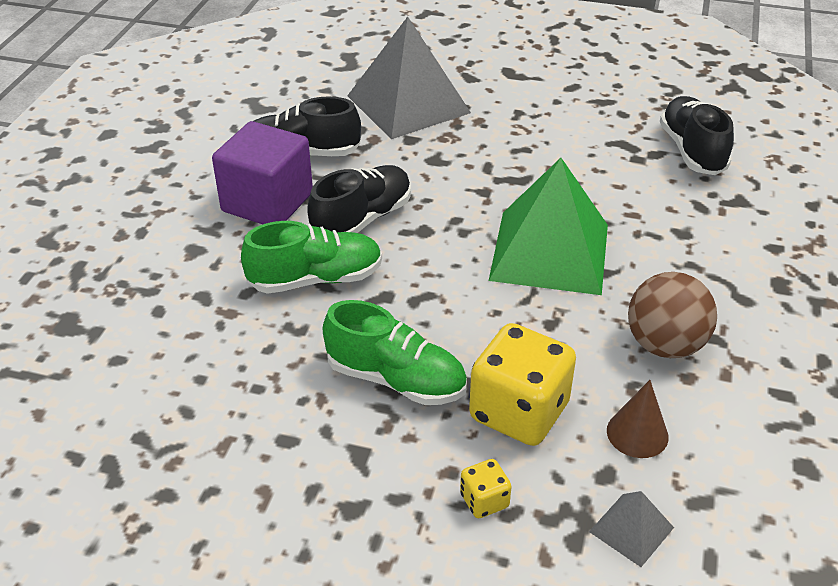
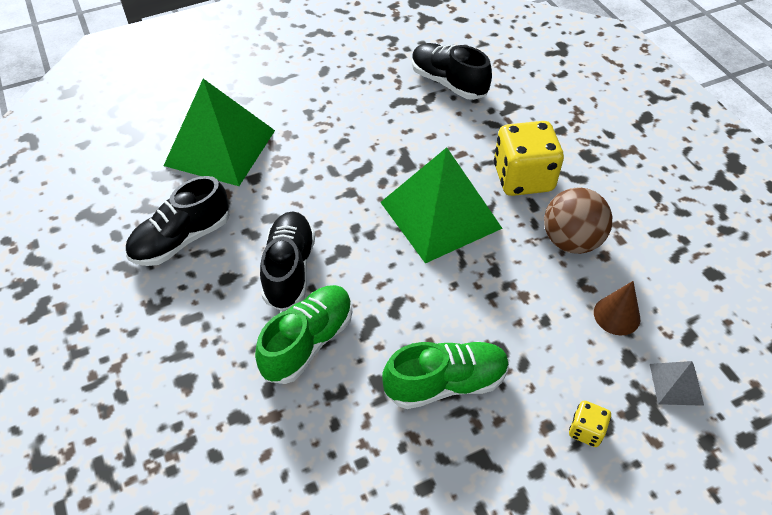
camera: 40 degrees left, 10 degrees up
purple cube [212,121,313,224] -> none
grey pyramid [347,17,471,139] -> green pyramid [164,79,275,186]
yellow dice [469,323,576,446] -> yellow dice moved to [494,121,564,196]

